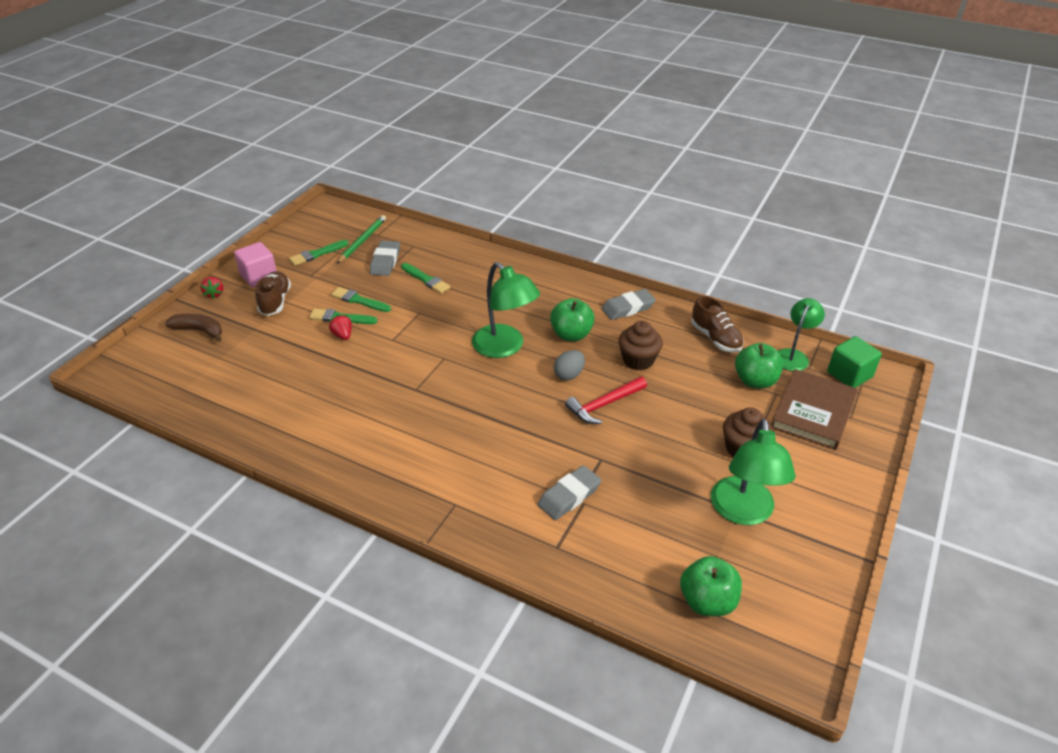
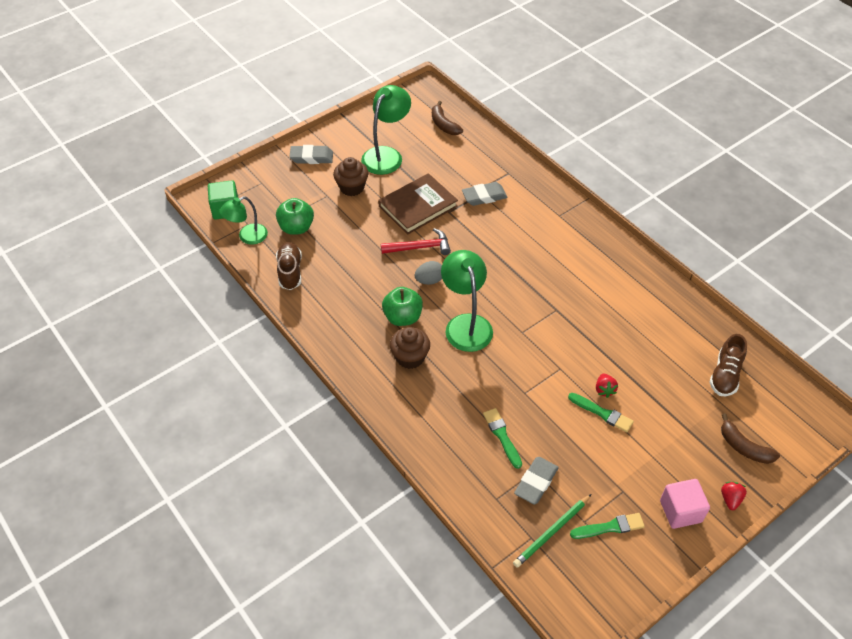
camera: 155 degrees left, 10 degrees up
brown shoe [255,271,291,316] -> brown shoe moved to [710,334,747,396]
green brush [331,287,391,312] -> none
grey eraser [602,289,656,320] -> grey eraser moved to [289,145,333,164]
brown cupcake [618,321,663,371] -> brown cupcake moved to [390,327,430,369]
green apple [680,556,742,616] -> brown banana [432,101,463,135]
brown book [771,369,858,450] -> brown book moved to [378,173,458,234]

